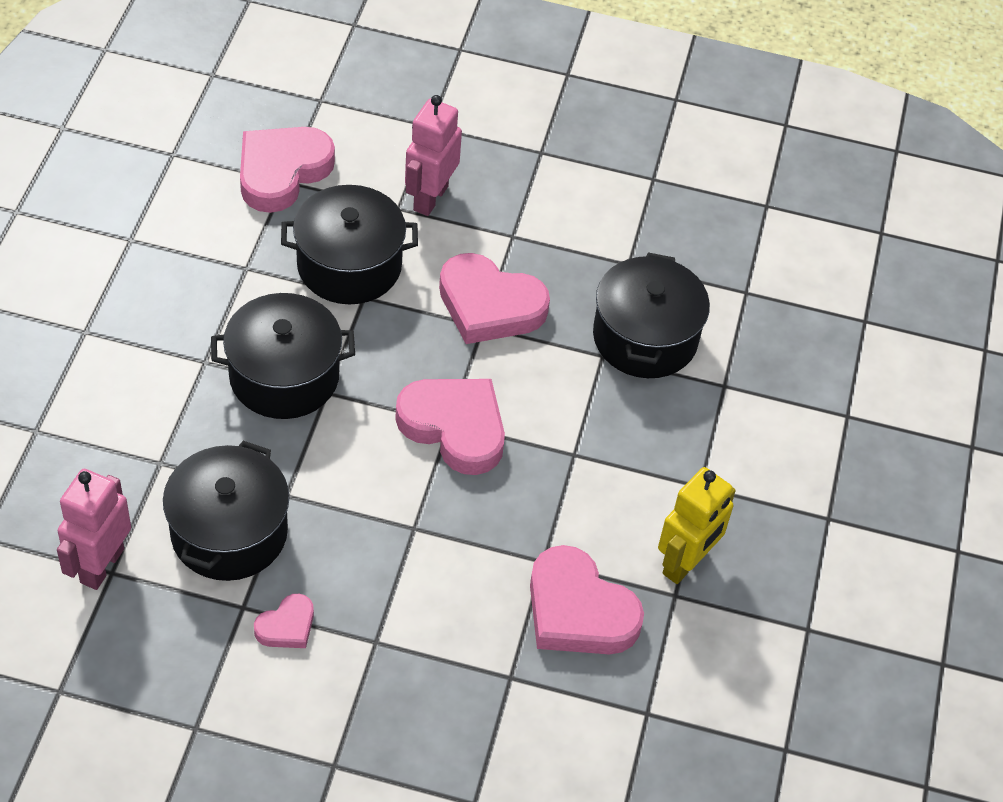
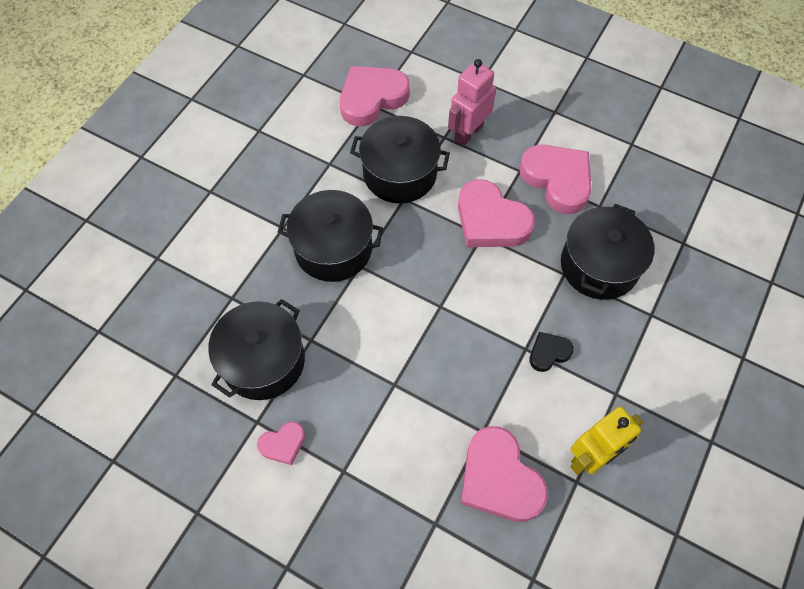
camera: 20 degrees right, 10 degrees up
pink robot [57,469,131,590] -> none
pink heart [395,379,505,475] -> pink heart moved to [519,145,592,214]
none -> black heart [529,332,574,372]

